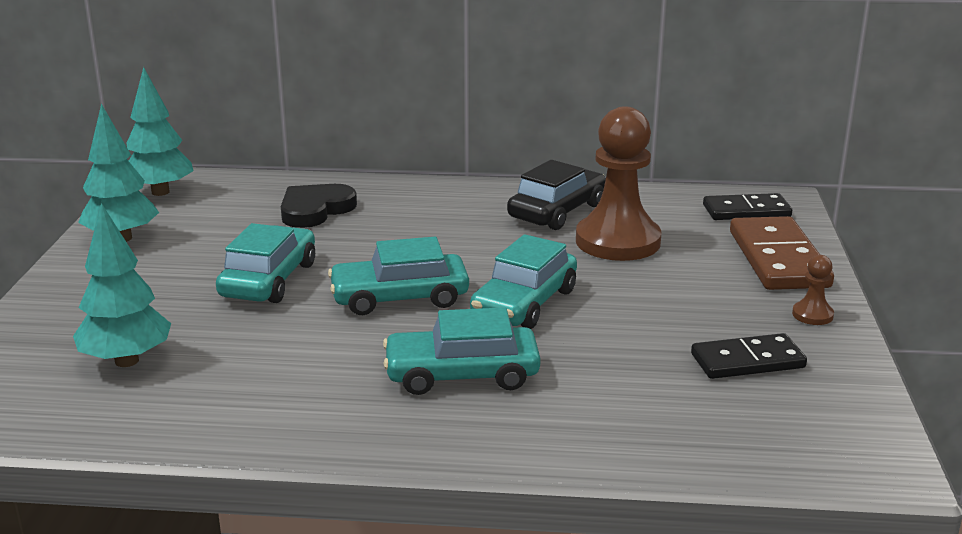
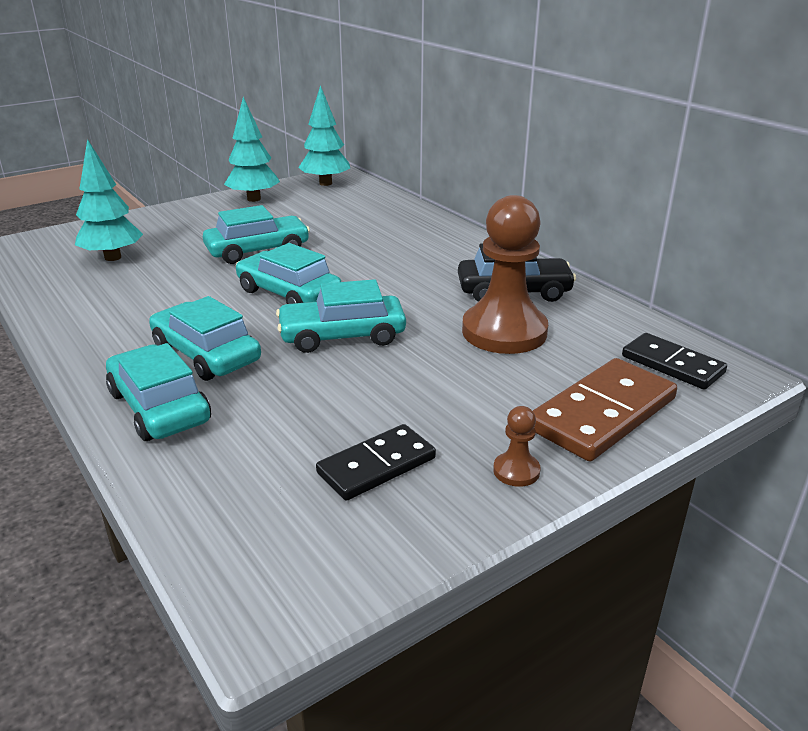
camera: 50 degrees right, 5 degrees up
black heart [281,184,357,228] -> none
black domino [691,333,807,379] -> black domino turned 75 degrees counterclockwise [316,424,436,501]
none -> turquoise car [106,343,211,441]

